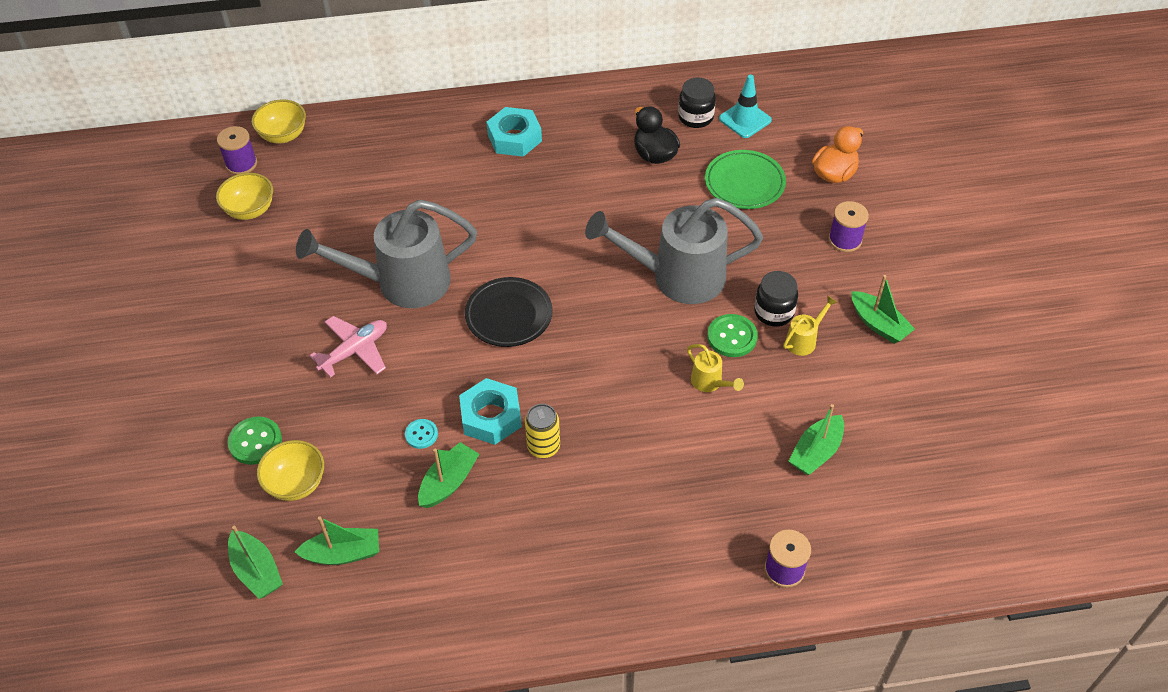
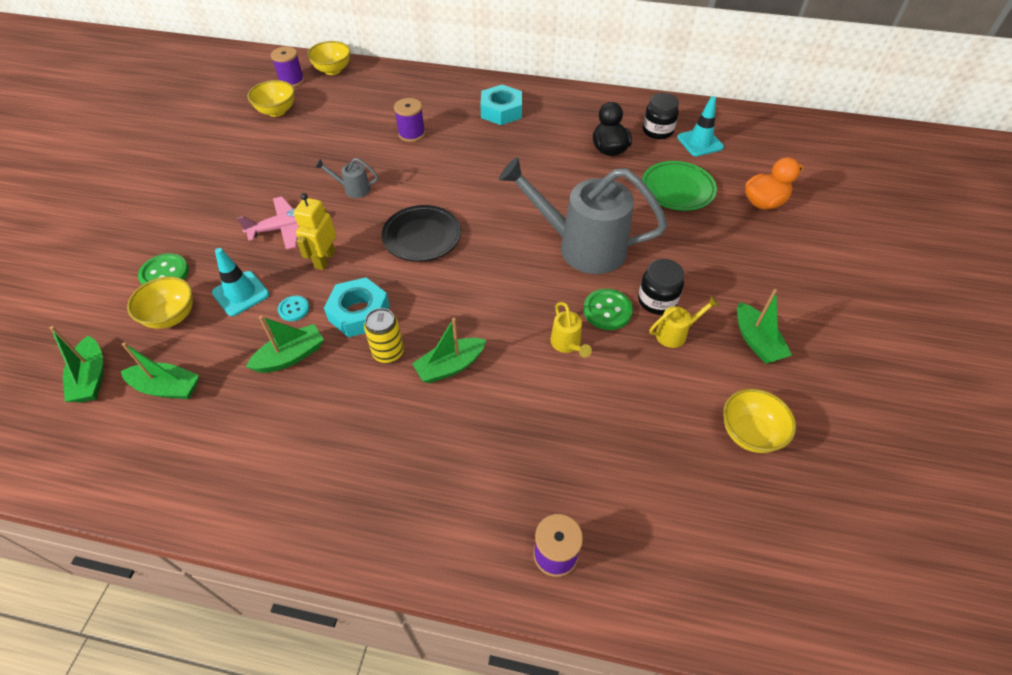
camera: 20 degrees right, 0 degrees up
grey watering can [296,200,477,308] -> grey watering can [315,158,378,198], size x0.41
green boat [789,404,844,475] -> green boat moved to [412,318,486,383]
purple spool [828,201,869,252] -> purple spool moved to [394,98,425,142]
none -> turquoise traffic cone [212,248,269,316]
none -> yellow robot [294,193,336,270]
none -> yellow bowl [723,389,796,453]

